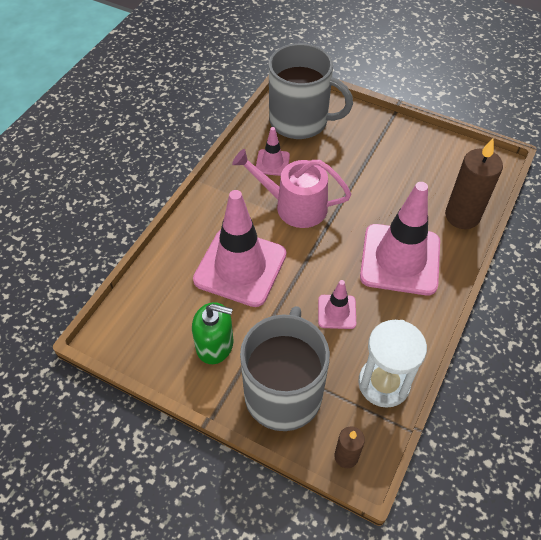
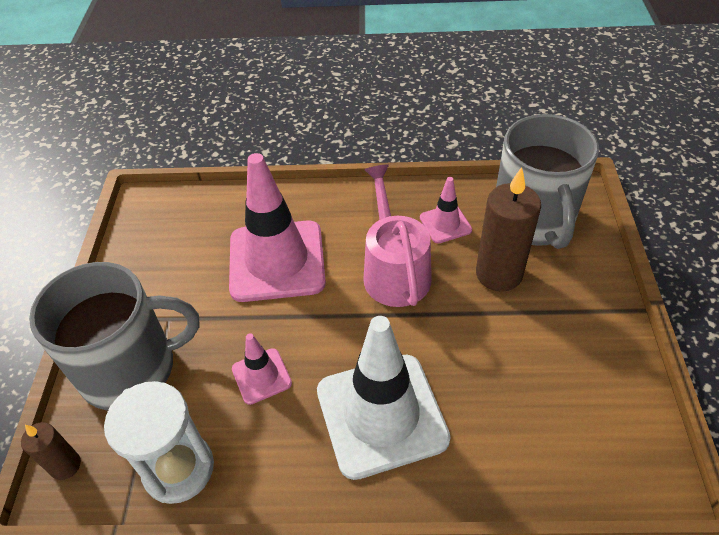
camera: 65 degrees right, 5 degrees down
green soap dispenser [192,302,234,364] -> none
pink traffic cone [360,182,440,295] -> white traffic cone [317,316,451,480]
brown candle [445,139,503,229] -> brown candle moved to [476,167,541,292]

